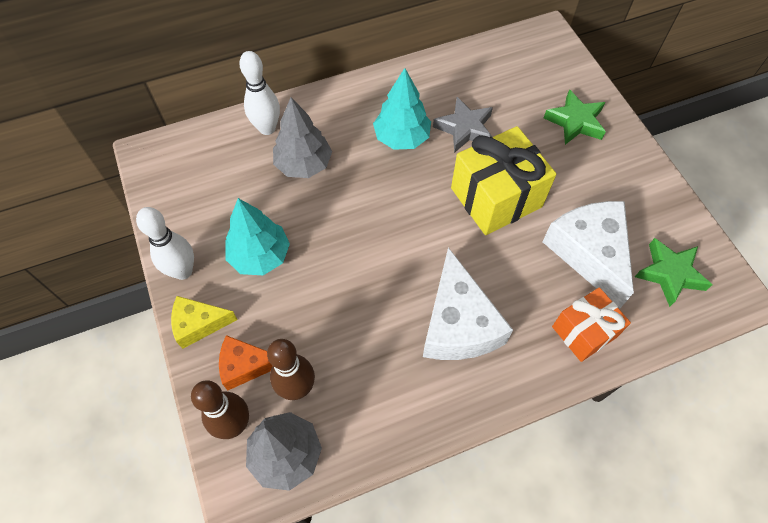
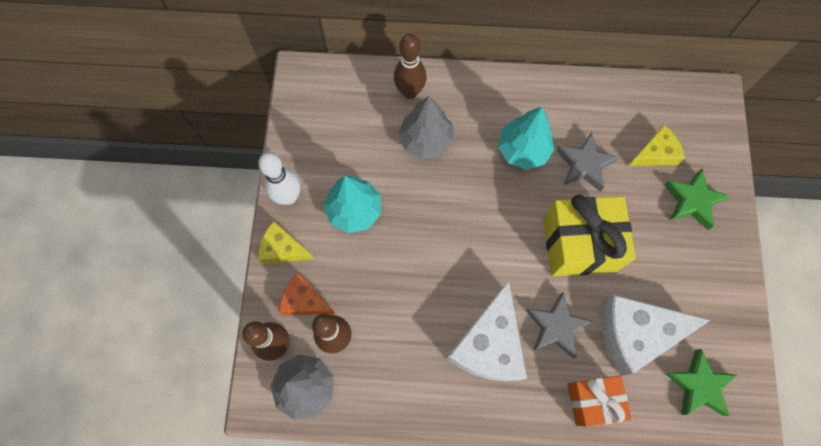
camera: 25 degrees right, 10 degrees up
white bowling pin [239,51,280,135] -> brown bowling pin [394,34,427,99]
white cheese [542,201,634,308] -> white cheese turned 105 degrees counterclockwise [601,294,710,376]
none -> grey star [526,292,593,358]
none -> yellow cheese [628,125,685,166]

